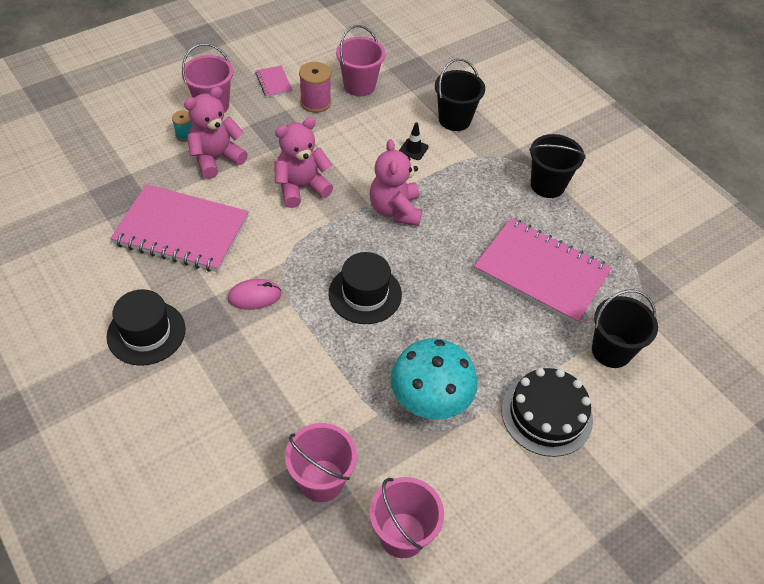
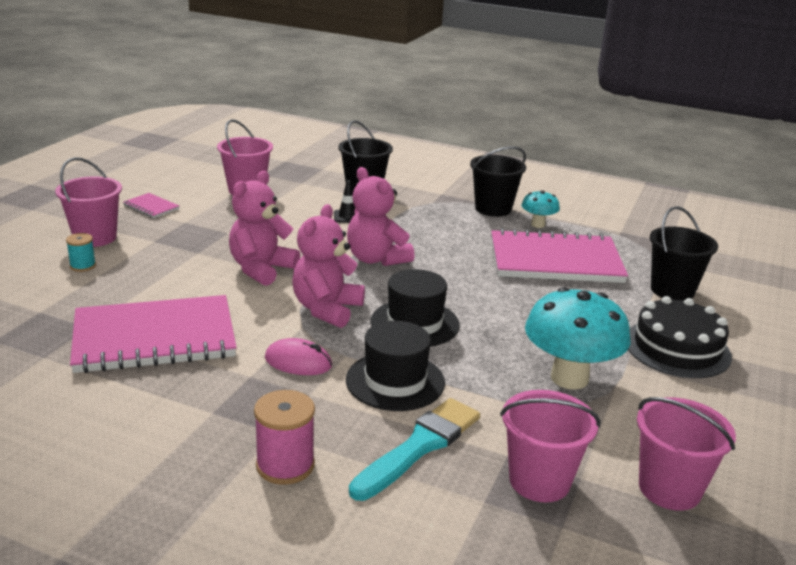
camera: 30 degrees left, 25 degrees down
black hat [106,289,186,366] -> black hat moved to [346,321,445,411]
pink teddy bear [184,87,248,179] -> pink teddy bear moved to [292,204,365,328]
pink mouse [228,279,282,310] -> pink mouse turned 60 degrees clockwise [265,338,332,375]
pink spool [299,62,331,113] -> pink spool moved to [254,390,315,485]
none -> turquoise brush [349,398,480,501]
none -> turquoise mushroom [522,190,560,228]

